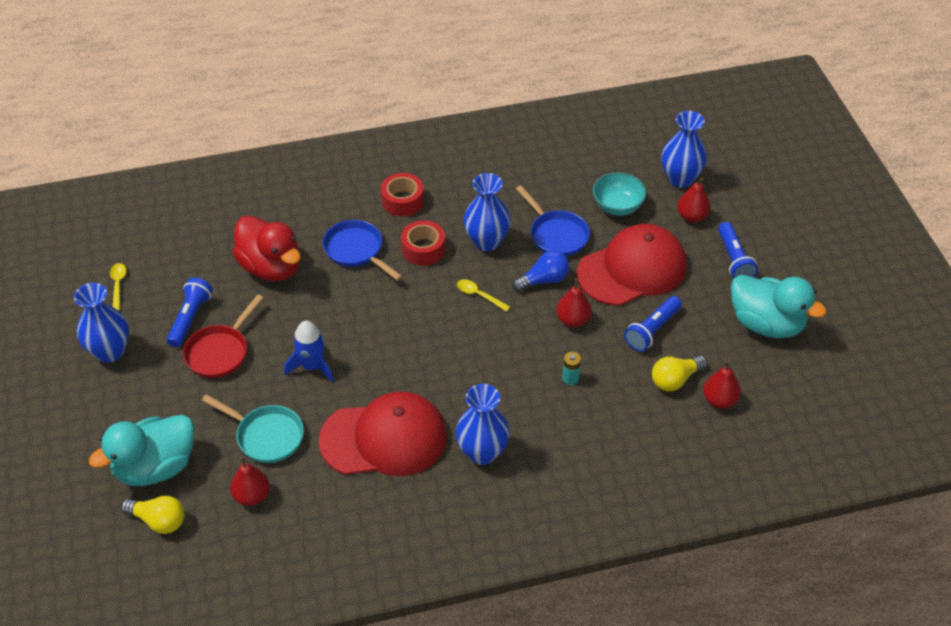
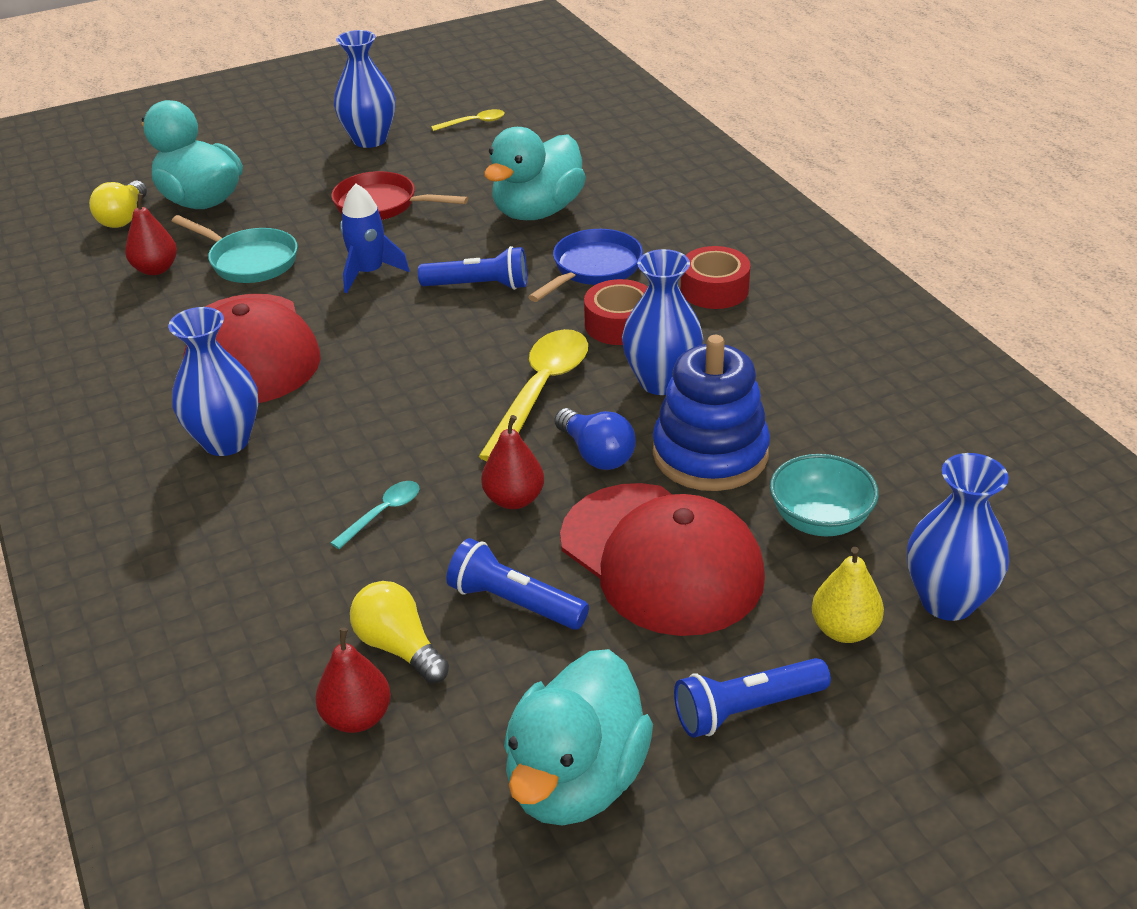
camera: 80 degrees right, 10 degrees down
blue flashlight [167,278,213,347] -> blue flashlight moved to [418,246,527,290]
turquoise pan [202,394,304,463] -> turquoise pan turned 75 degrees counterclockwise [172,215,298,283]
red duck [232,215,301,281] -> turquoise duck [484,127,586,220]
yellow spoon [457,279,510,312] -> yellow spoon [479,329,588,461], size x2.06
blue pan [516,185,590,257] -> blue stacking toy [653,335,770,491]
turquoise battery [562,352,581,385] -> turquoise spoon [331,481,420,549]
red pear [677,177,711,222] -> yellow pear [812,547,884,643]

